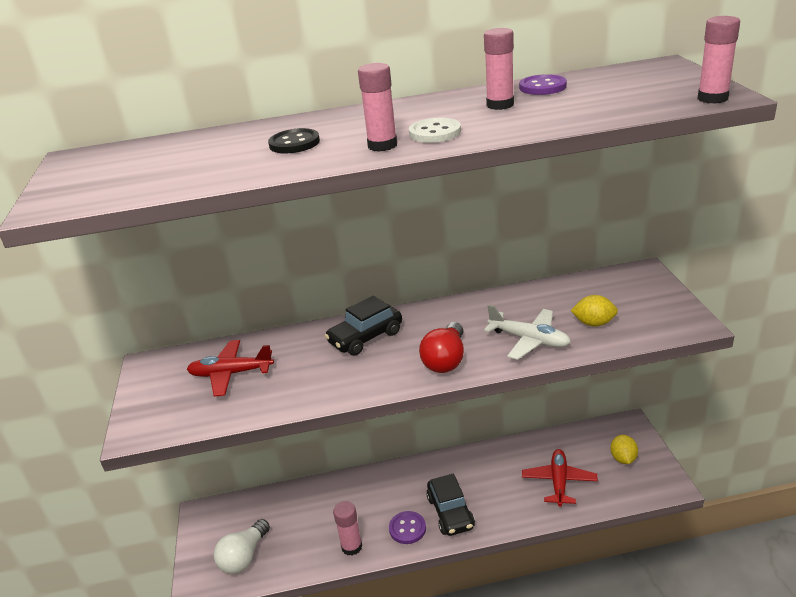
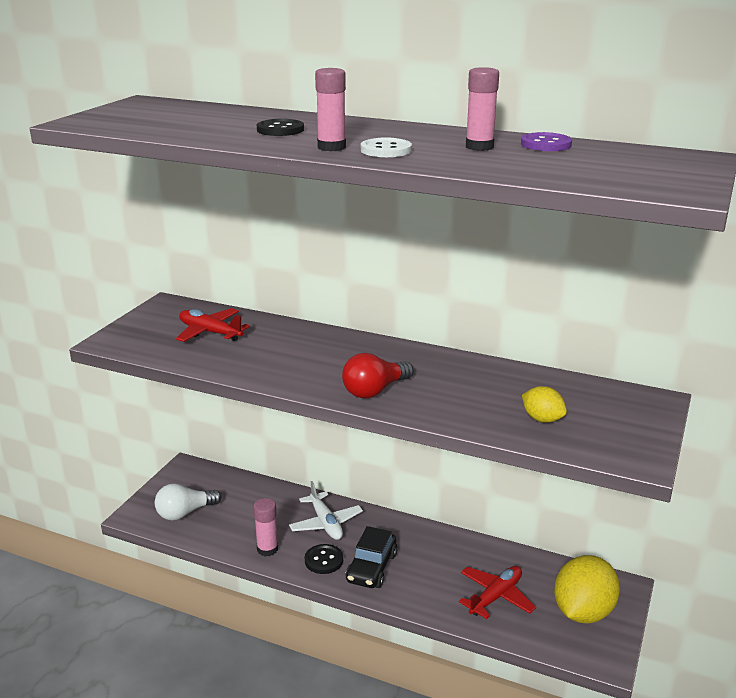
camera: 30 degrees right, 5 degrees down
black car [325,296,402,356] -> none
purple button [389,511,426,544] -> black button [305,544,343,574]
white plane [484,305,571,360] -> white plane moved to [289,481,363,540]
yellow lemon [611,435,638,464] -> yellow lemon [554,555,620,623], size x1.96
pink glue stick [697,16,740,104] -> none

